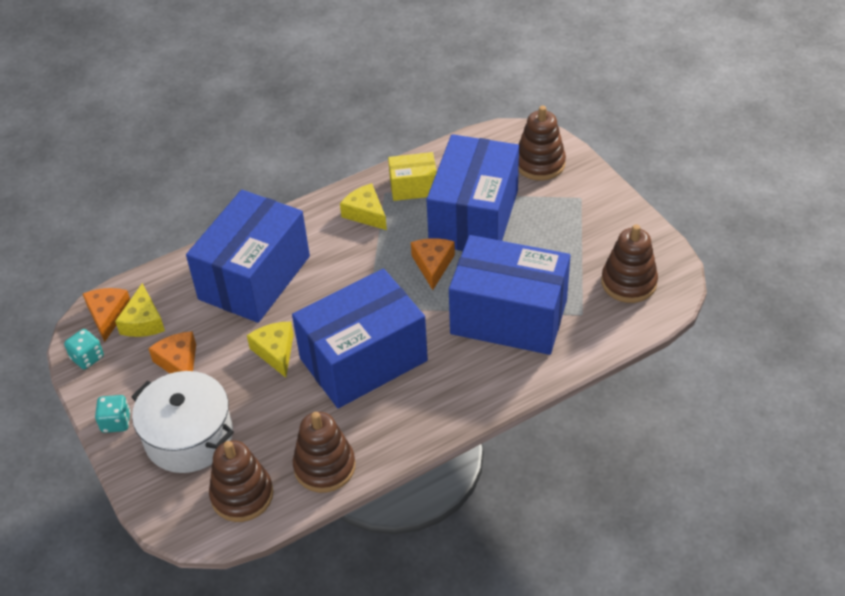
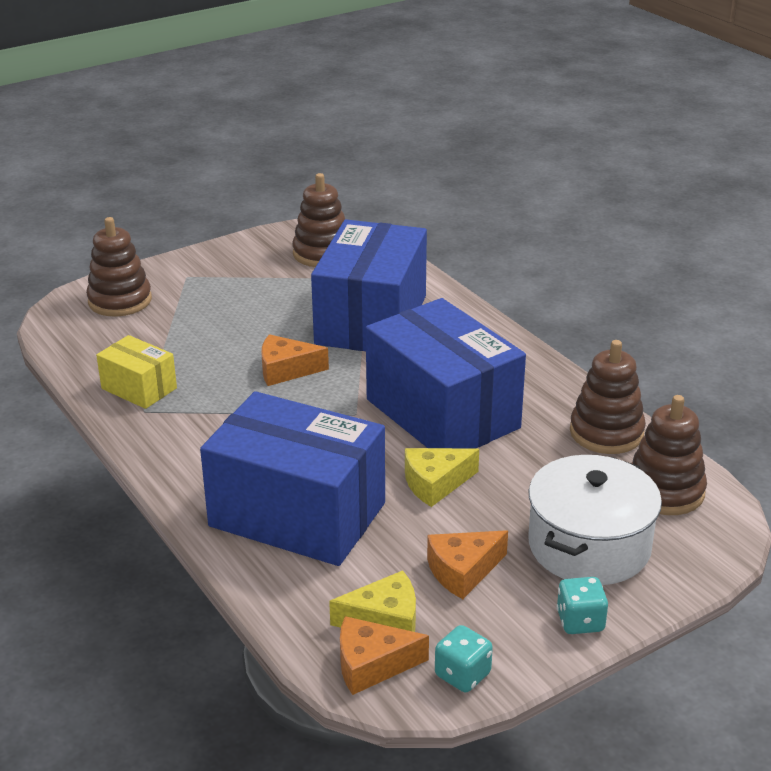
camera: 95 degrees left, 15 degrees down
yellow cheese [340,183,387,230] -> none
yellow box [388,152,437,201] -> yellow box turned 45 degrees counterclockwise [96,335,177,409]
blue box [427,134,519,251] -> none

